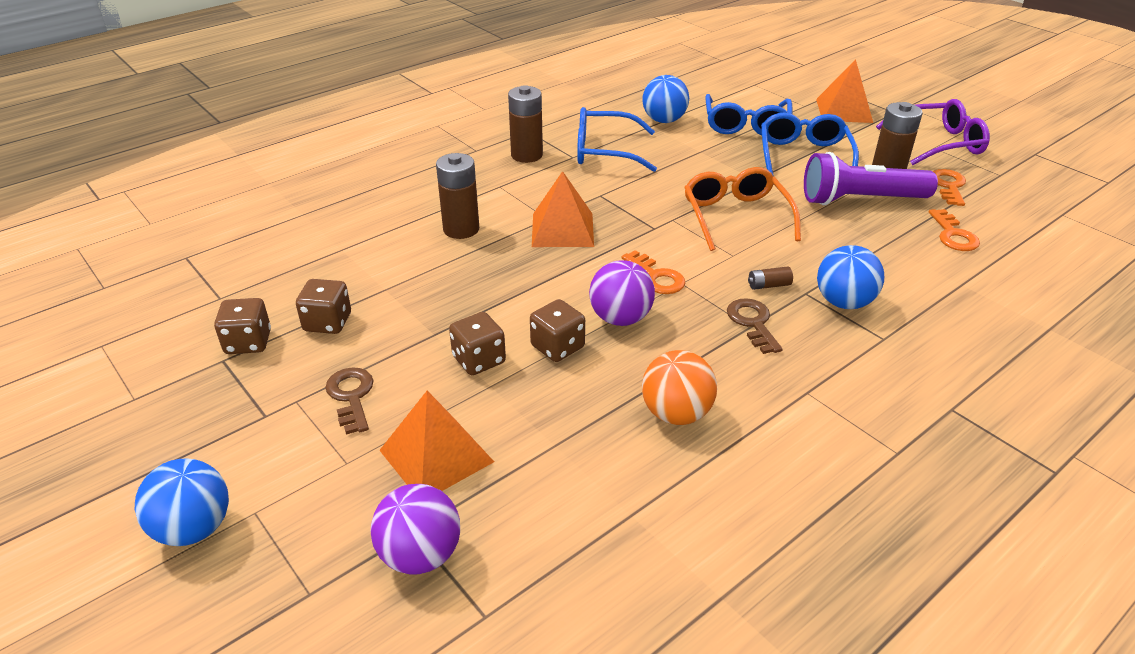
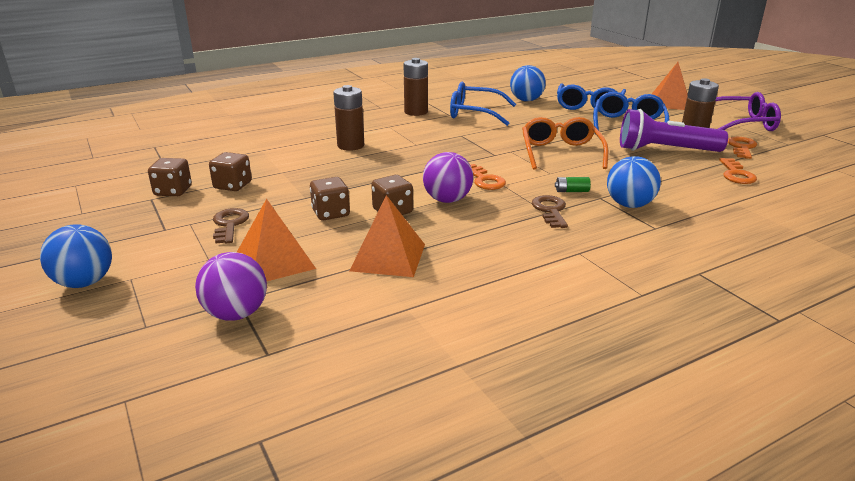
camera: 10 degrees right, 10 degrees down
orange pyramid [532,171,594,247] -> orange pyramid moved to [349,195,425,277]
orange ball [642,350,717,425] -> none
brown battery [748,267,793,290] -> green battery [555,177,591,192]

